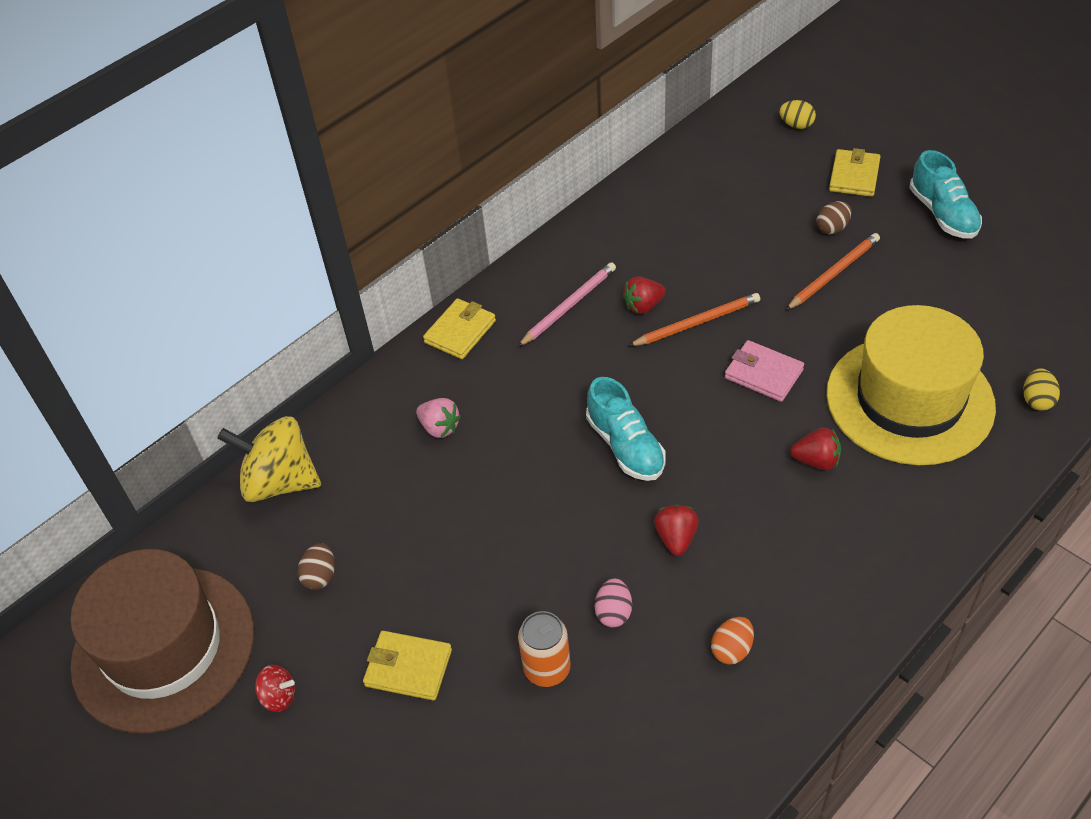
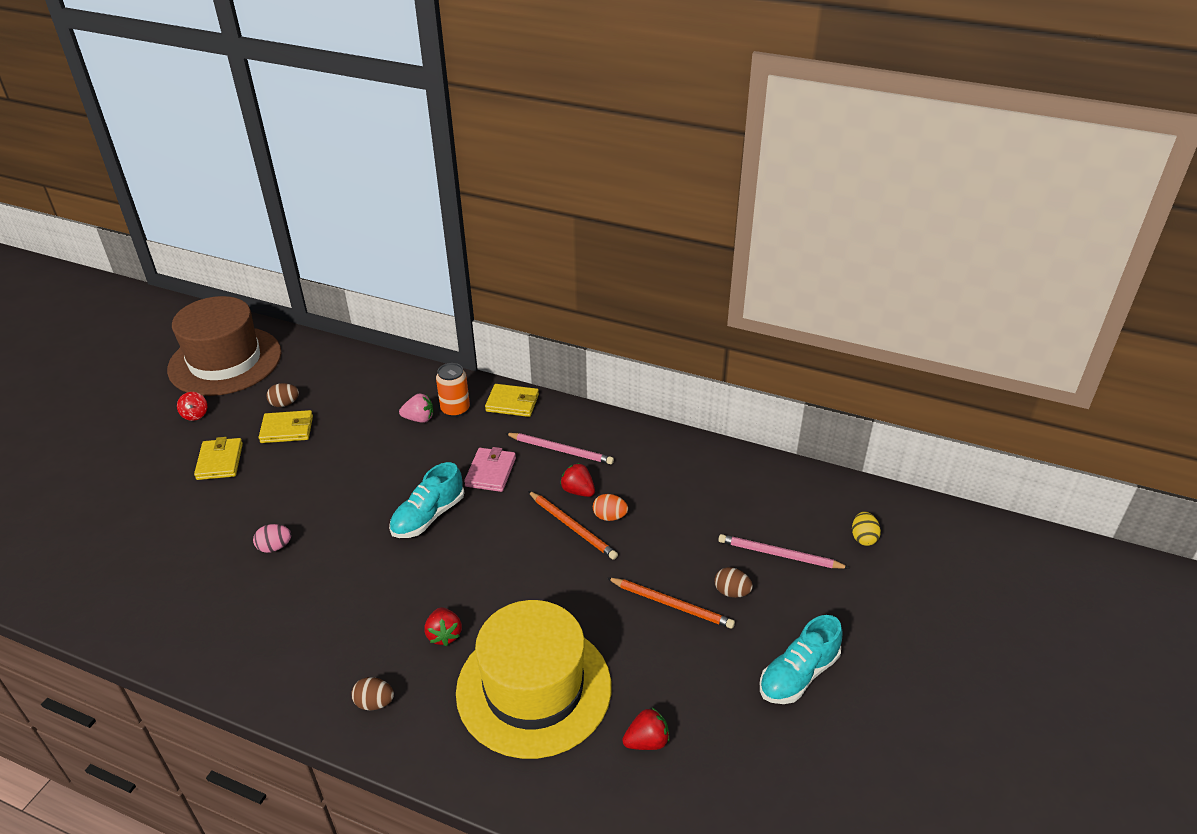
camera: 65 degrees right, 10 degrees down
yellow spinning top [217,416,321,502] -> none
pink strawberry [416,398,461,438] -> pink strawberry turned 105 degrees counterclockwise [399,393,433,423]
orange can [518,611,571,687] -> orange can moved to [436,363,470,417]
red strawberry [654,505,699,556] -> red strawberry moved to [622,708,670,750]
orange egg [711,617,754,665] -> orange egg moved to [593,494,628,521]
pink wallet [725,340,804,402] -> pink wallet moved to [464,447,516,492]
yellow wallet [829,148,881,197] -> yellow wallet moved to [259,410,313,443]
yellow egg [1023,369,1060,411] -> none
none -> brown egg [351,677,394,710]
none -> pink pencil [718,534,850,569]

